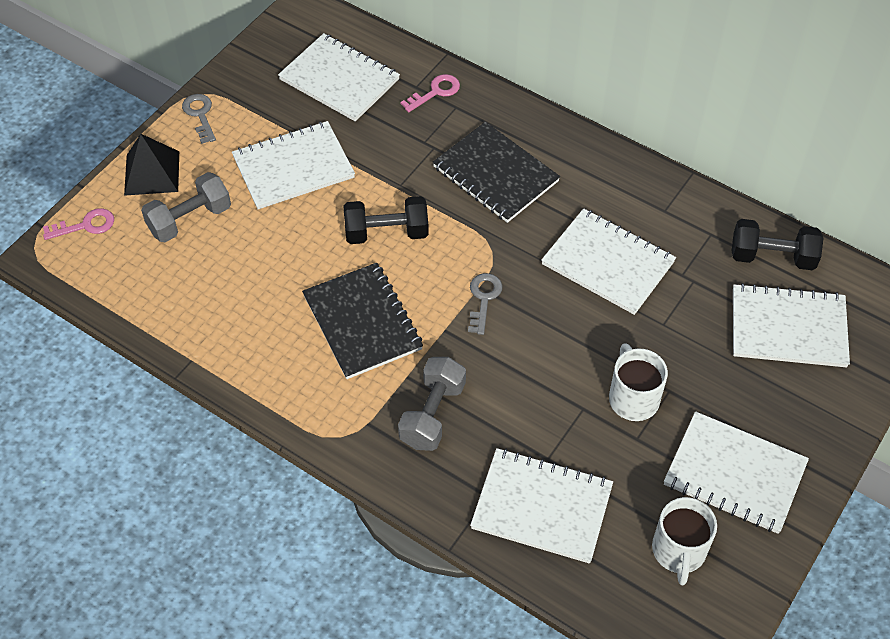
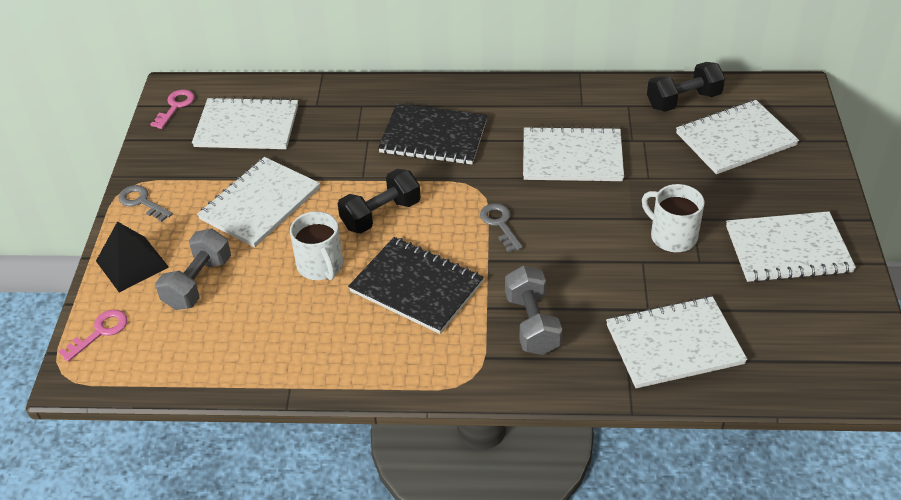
camera: 30 degrees left, 10 degrees down
pink key [401,74,460,112] -> pink key moved to [150,89,195,129]
white mug [652,497,717,585] -> white mug moved to [290,211,343,280]

